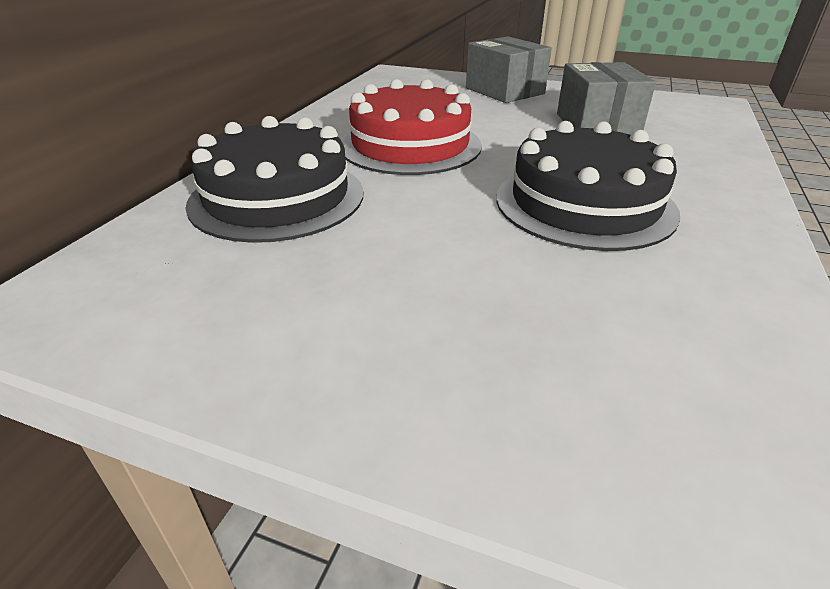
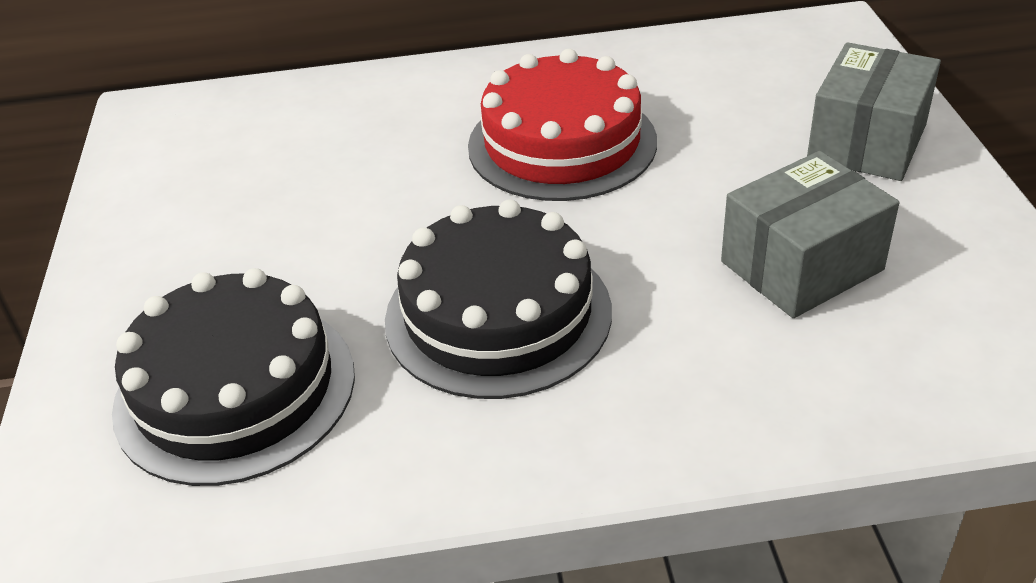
camera: 65 degrees right, 5 degrees up
black cake [185,116,363,243] -> black cake moved to [112,268,355,486]

